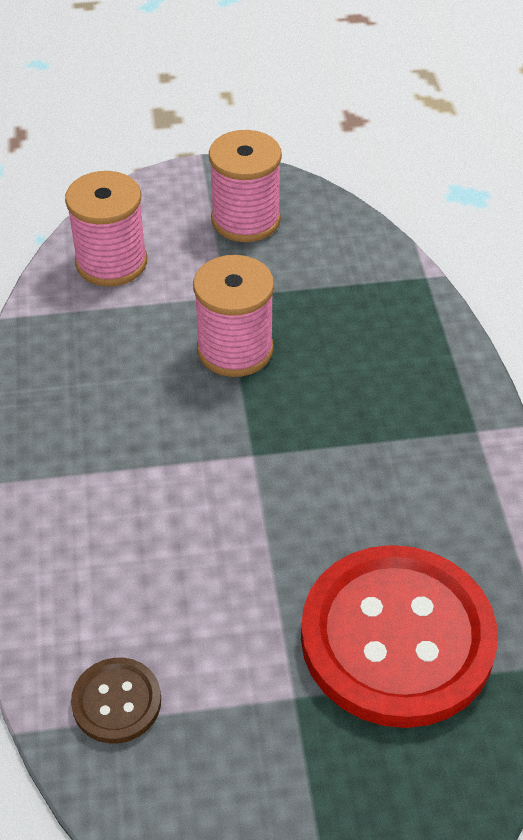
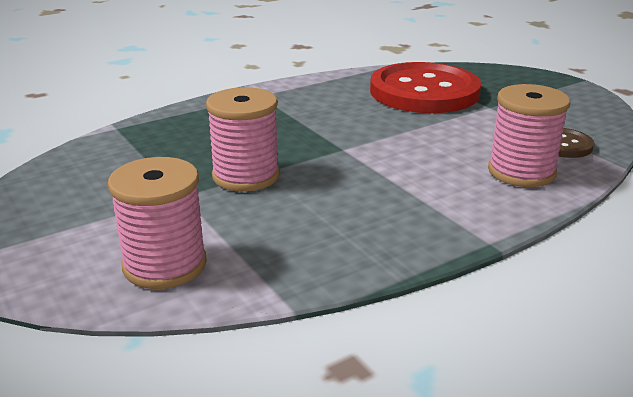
camera: 115 degrees left, 20 degrees down
pink spool [209,130,282,242] -> pink spool moved to [488,84,570,187]

